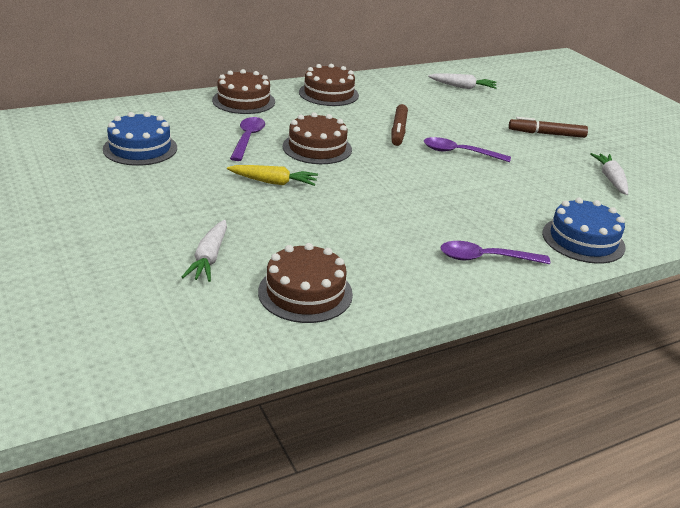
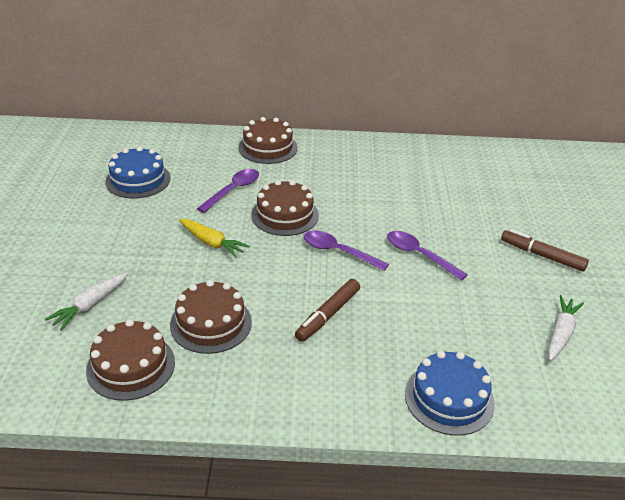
camera: 30 degrees right, 5 degrees up
brown cake [299,64,359,106] -> brown cake moved to [170,280,252,354]
brown marker [392,104,408,146] -> brown marker moved to [295,279,360,342]
white carrot [428,74,497,89] -> none
purple spoon [440,241,550,264] -> purple spoon moved to [303,230,389,271]

